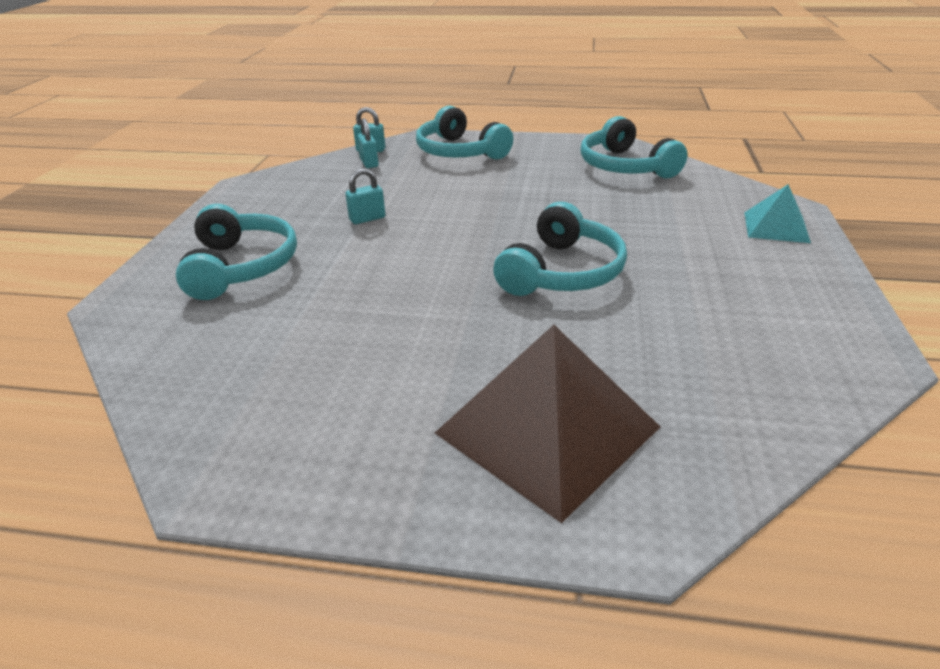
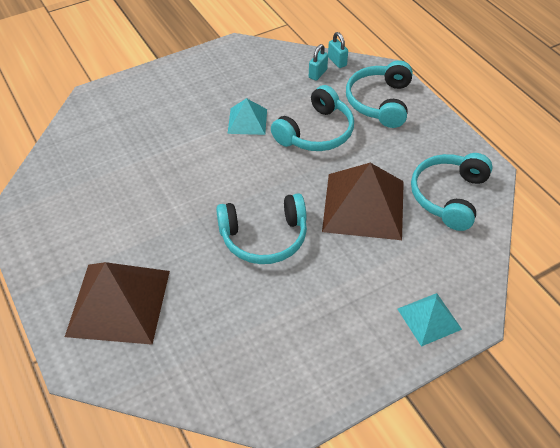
camera: 50 degrees right, 15 degrees up
turquoise headphones [176,204,297,300] -> turquoise headphones moved to [271,85,354,151]
turquoise padlock [345,168,385,224] -> turquoise pyramid [228,98,267,135]
none -> brown pyramid [322,163,404,240]

